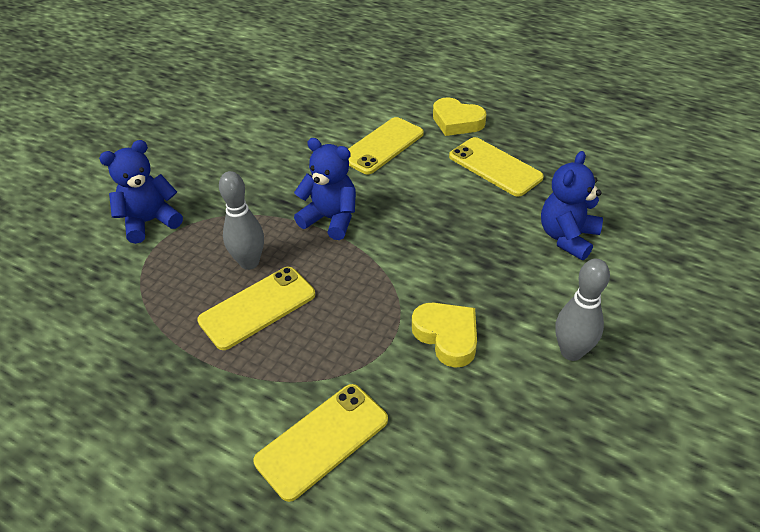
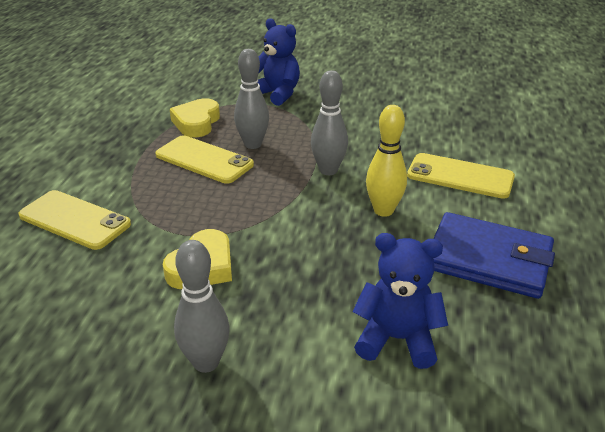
camera: 70 degrees right, 10 degrees down
blue teddy bear [294,138,356,240] -> grey bowling pin [311,70,348,175]
yellow heart [433,97,487,136] -> yellow heart moved to [170,98,220,137]
yellow phone [449,137,544,197] -> blue wallet [433,212,555,299]
none -> yellow bowling pin [366,105,407,217]

